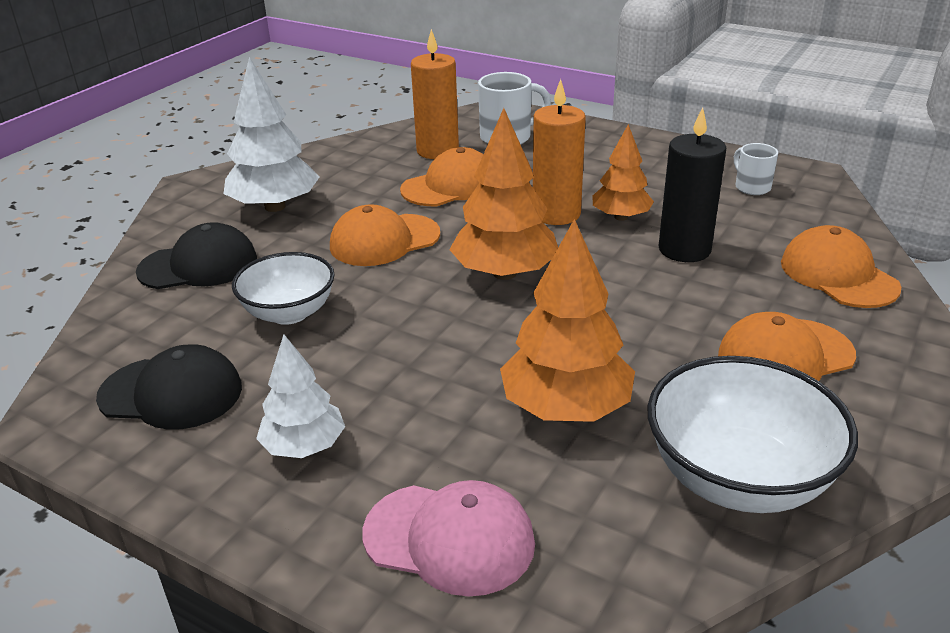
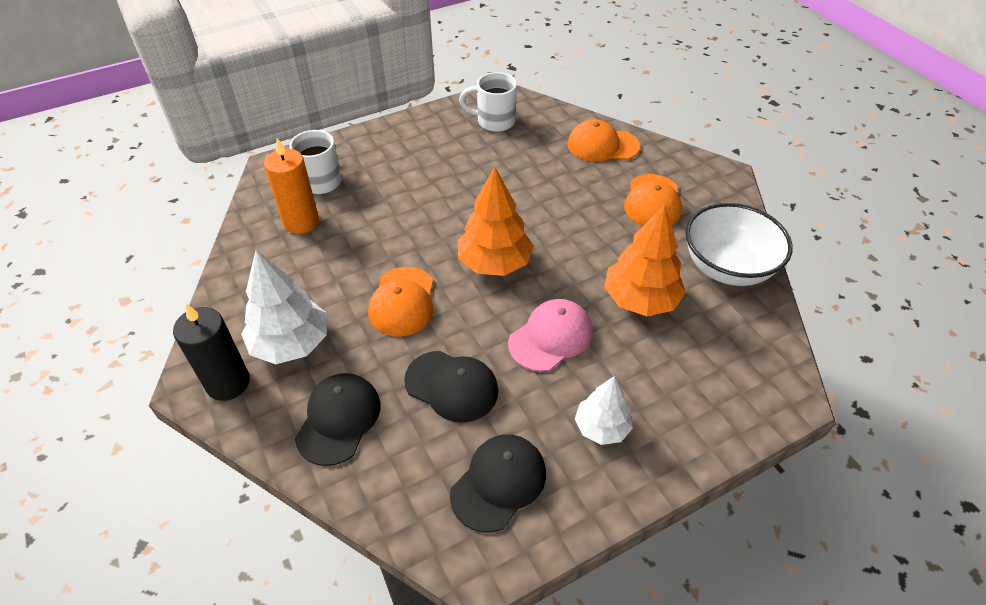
camera: 60 degrees left, 15 degrees up
white bowl [232,252,335,325] -> black cap [404,351,498,423]
pink cap [362,480,535,597] -> pink cap moved to [508,299,593,372]
orange cap [400,147,483,206] -> none
orange candle [533,79,586,225] -> none
orange tree [592,124,654,221] -> none
black candle [659,107,726,262] -> black candle moved to [173,304,250,401]
white mug [734,143,778,195] -> white mug [459,72,517,132], size x1.63

